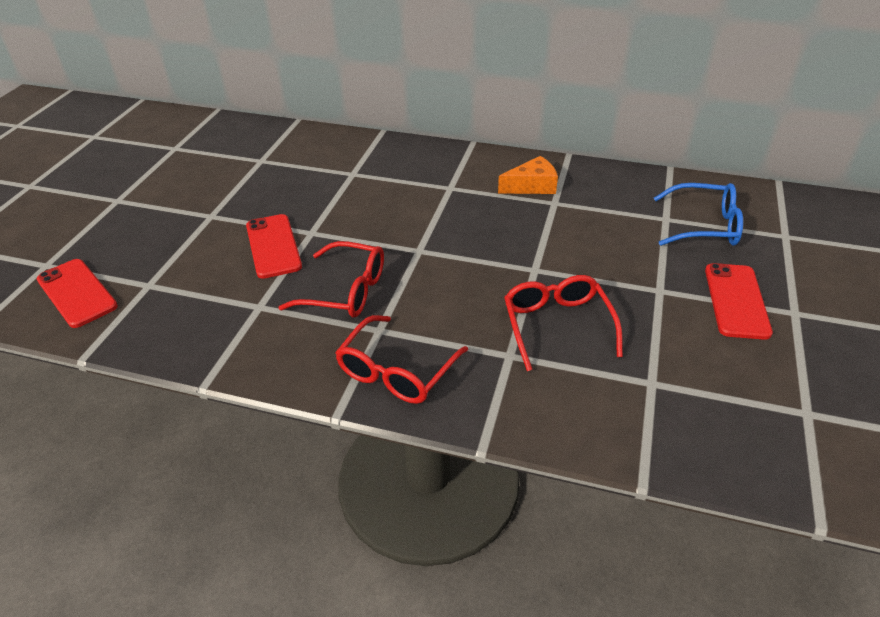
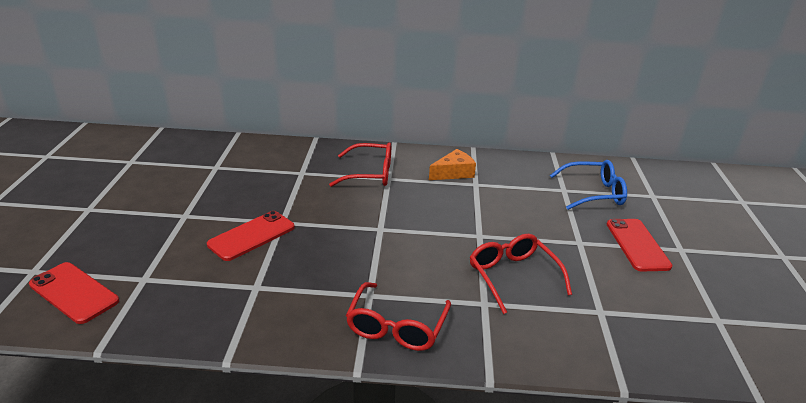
camera: 15 degrees left, 10 degrees down
red phone [246,214,302,279] -> red phone turned 75 degrees clockwise [207,211,295,261]
red glasses [278,241,384,317] -> red glasses moved to [329,142,391,187]

